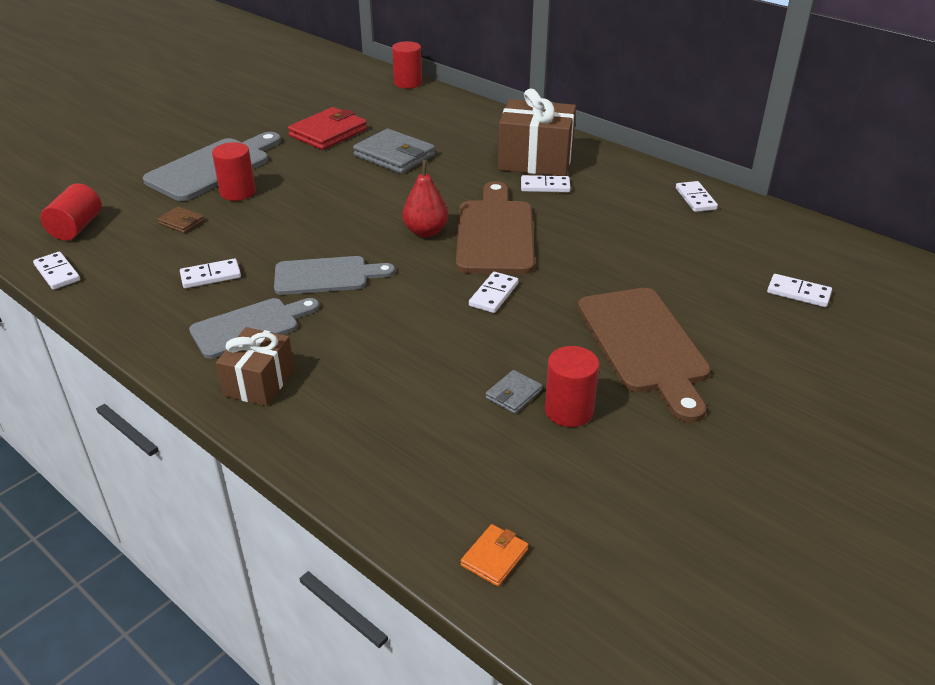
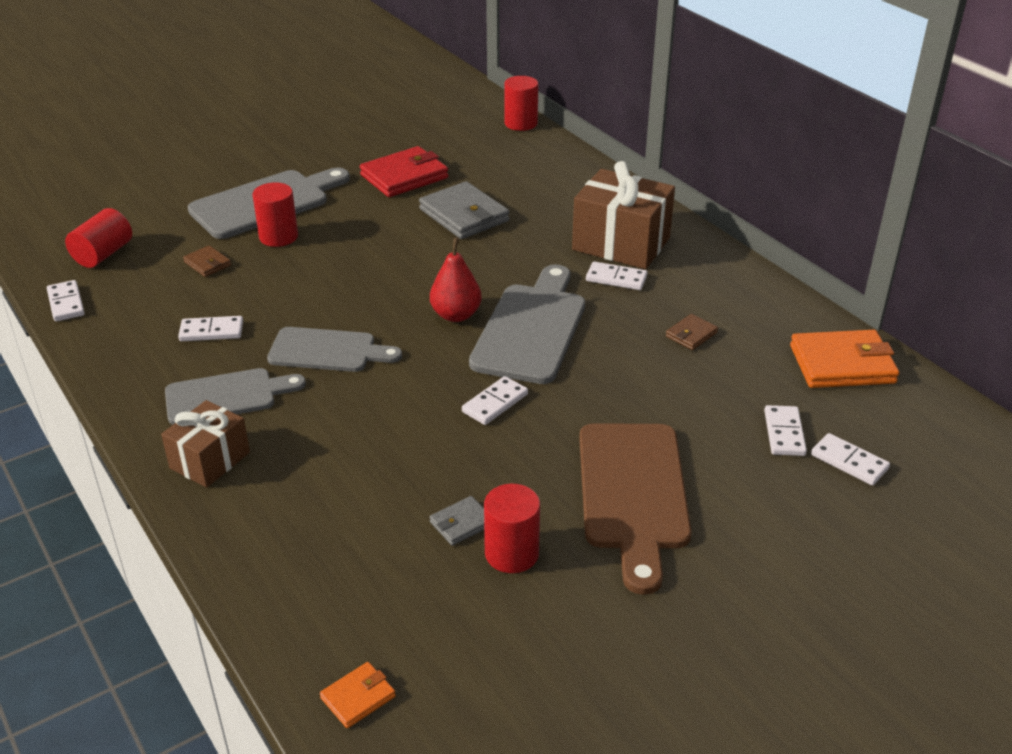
camera: 15 degrees right, 0 degrees up
brown cutting board [456,181,535,274] -> grey cutting board [469,264,585,384]
white domino [676,181,718,212] -> white domino moved to [764,405,807,456]
none -> brown wallet [666,314,718,350]
none -> orange wallet [790,330,899,388]

